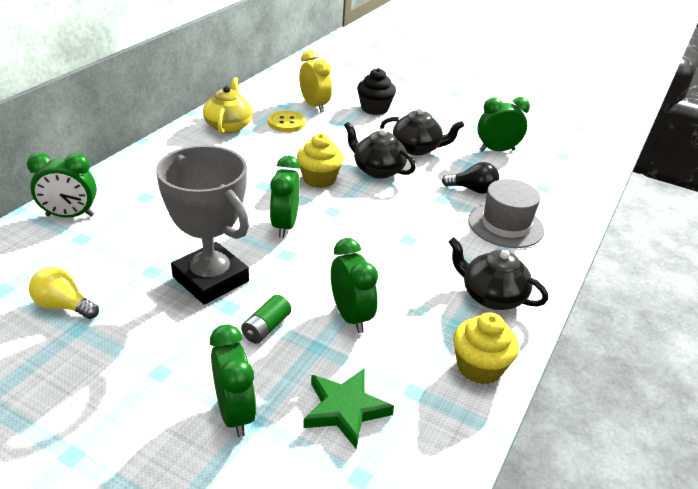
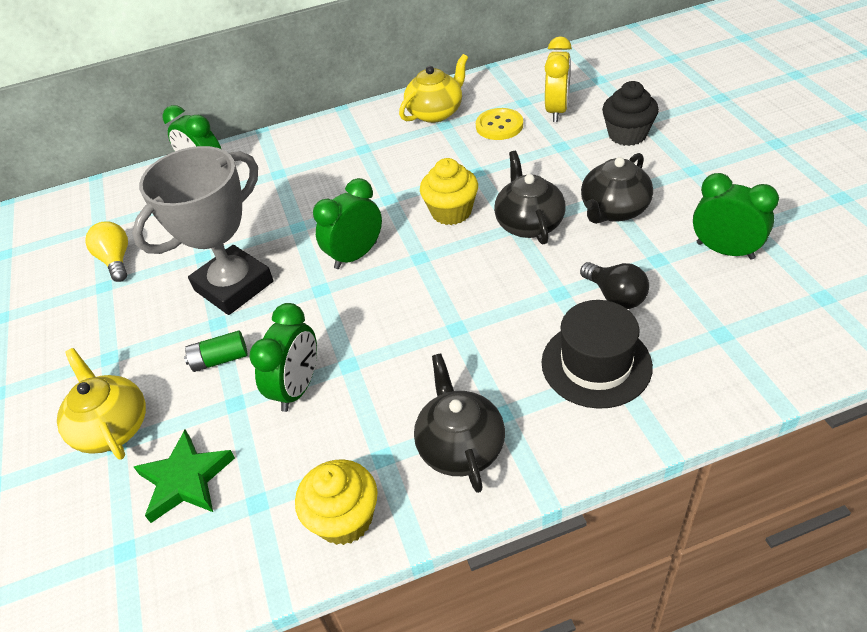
camera: 50 degrees right, 10 degrees up
grey trophy [156,145,249,304] -> grey trophy turned 45 degrees clockwise [132,146,273,315]
green clock [210,325,257,437] -> yellow teapot [57,348,146,460]
black teapot [380,108,464,155] -> black teapot turned 75 degrees clockwise [581,153,653,224]
grey hat [468,179,544,248] -> black hat [542,300,653,409]

